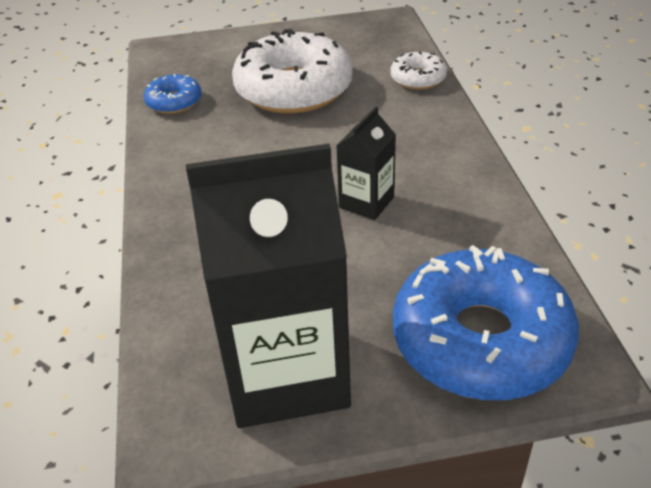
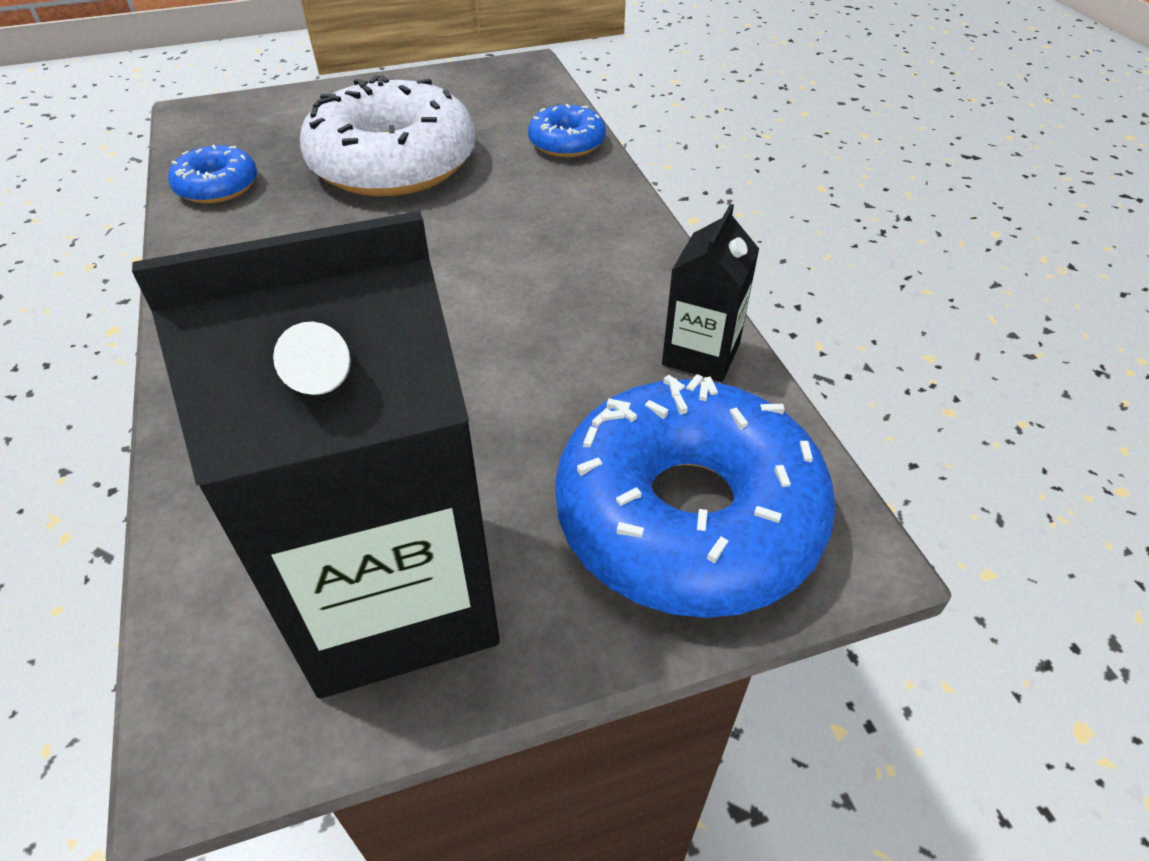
camera: 10 degrees left, 5 degrees up
black carton [336,106,396,220] -> black carton moved to [662,204,759,382]
white donut [390,51,447,90] -> blue donut [528,104,606,157]

